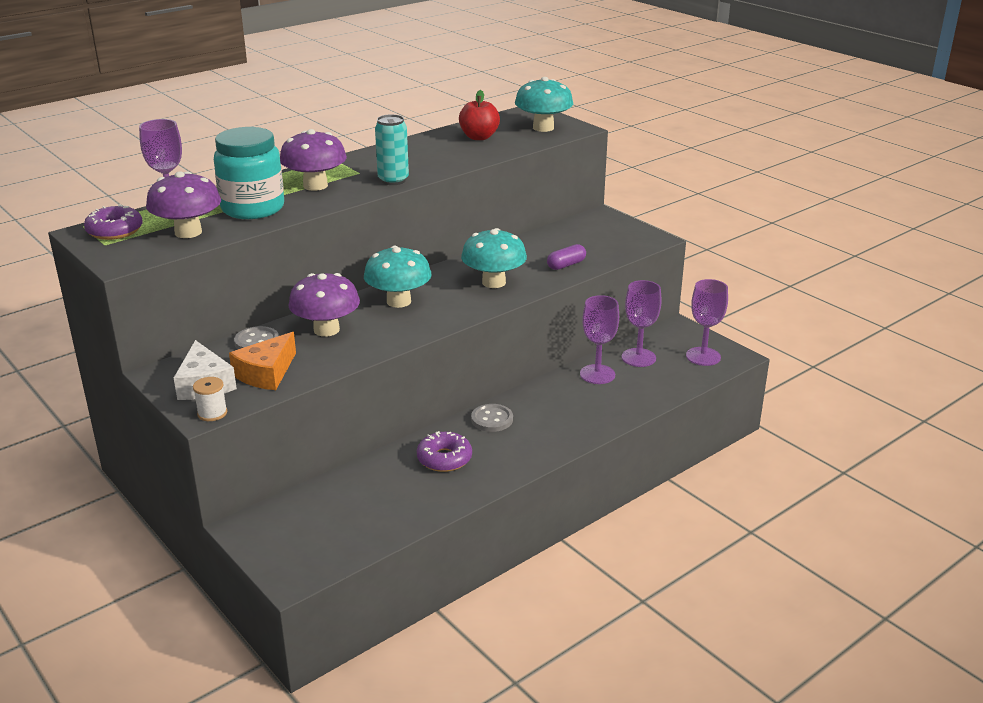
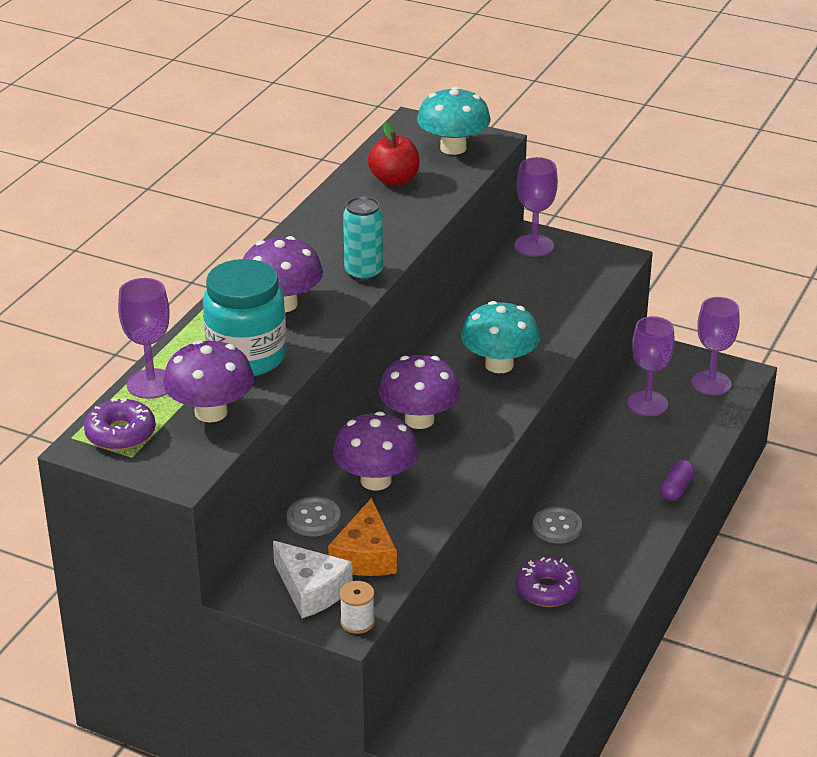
camera: 25 degrees left, 5 degrees up
turquoise mushroom [364,246,432,308] -> purple mushroom [379,355,461,429]
purple capsule [547,244,586,270] -> purple capsule moved to [660,460,695,501]
purple goblet [580,295,619,384] -> purple goblet moved to [515,157,558,257]

